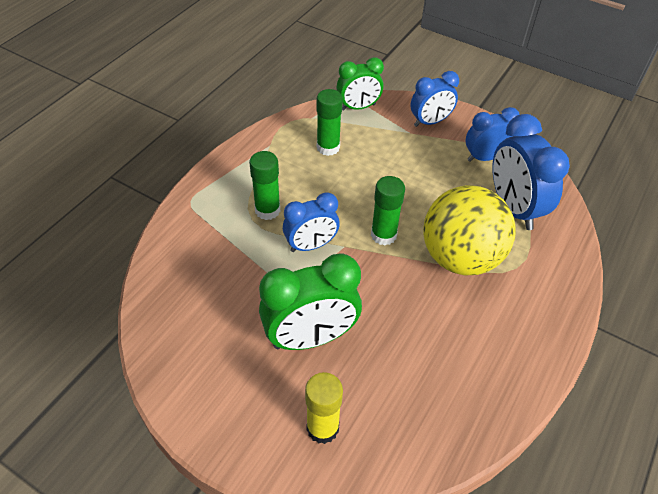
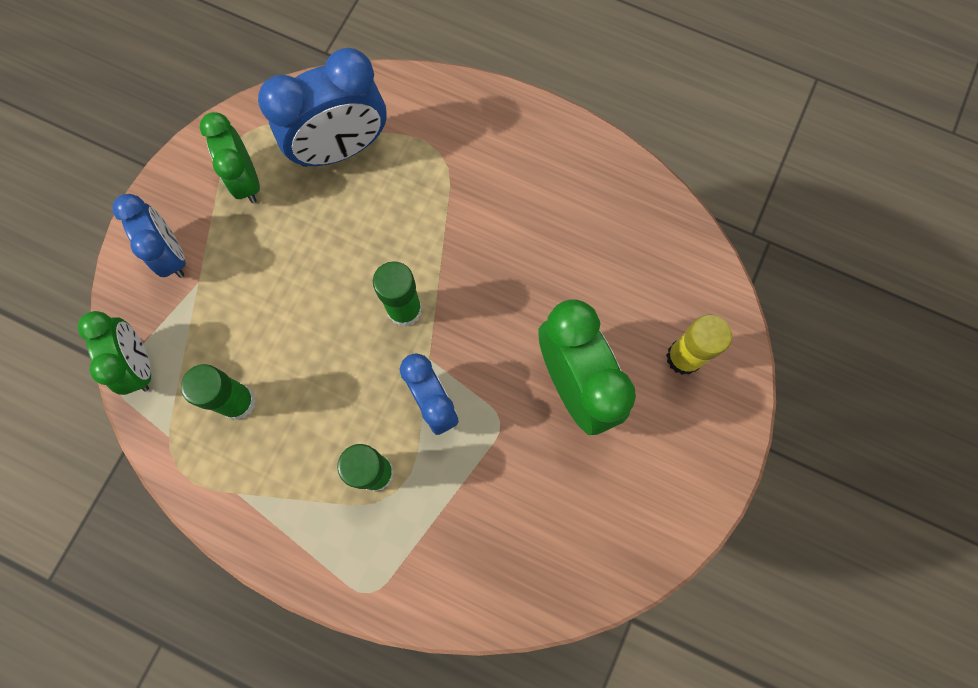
camera: 95 degrees left, 25 degrees up
yellow ball [423,185,516,276] -> none
blue clock [466,107,520,162] -> green clock [200,112,260,203]

